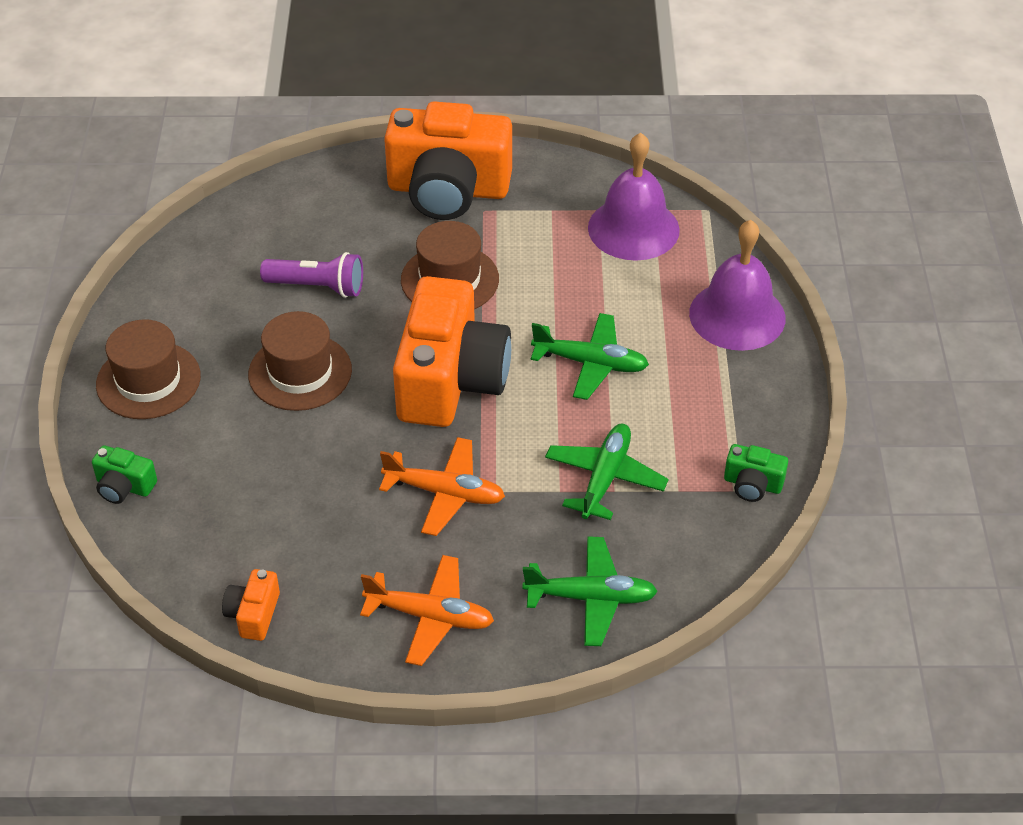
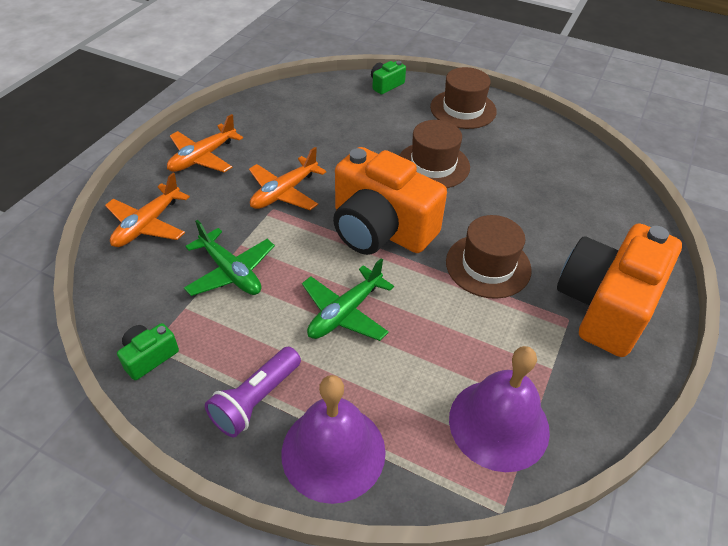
camera: 115 degrees right, 0 degrees up
orange camera [222,569,280,641] -> none
purple flashlight [260,252,363,298] -> purple flashlight moved to [205,347,301,437]
green plane [522,536,658,646] -> orange plane [105,173,190,247]

